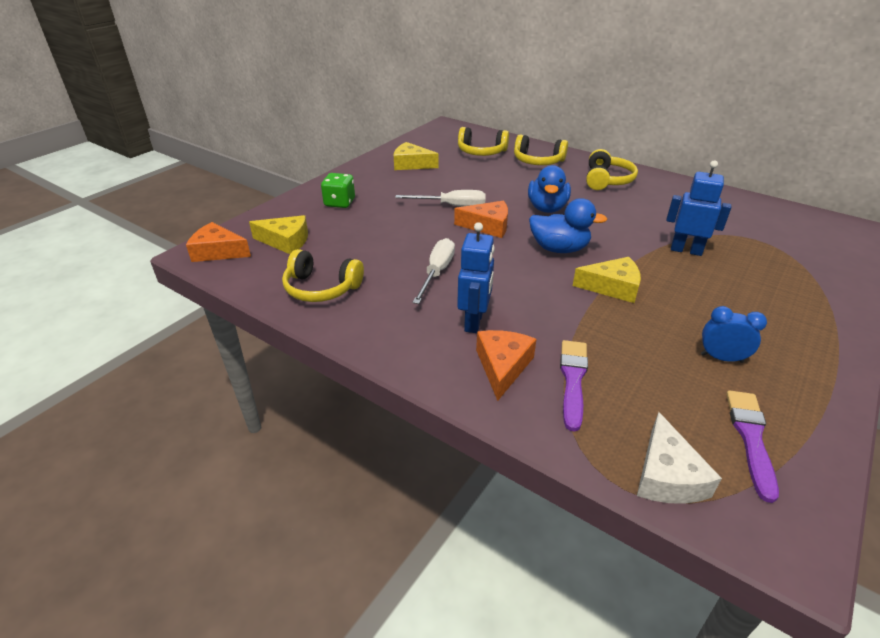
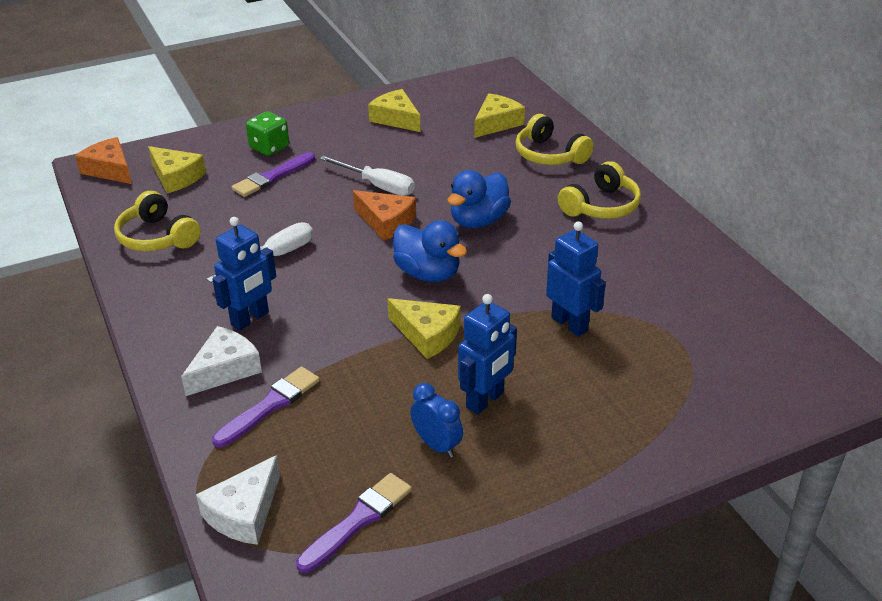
camera: 30 degrees right, 0 degrees up
yellow headphones [458,127,509,156] -> yellow cheese [474,93,525,138]
orange cheese [476,330,537,401] -> white cheese [181,326,262,396]
none -> purple brush [232,152,315,197]
none -> blue robot [458,294,517,414]

